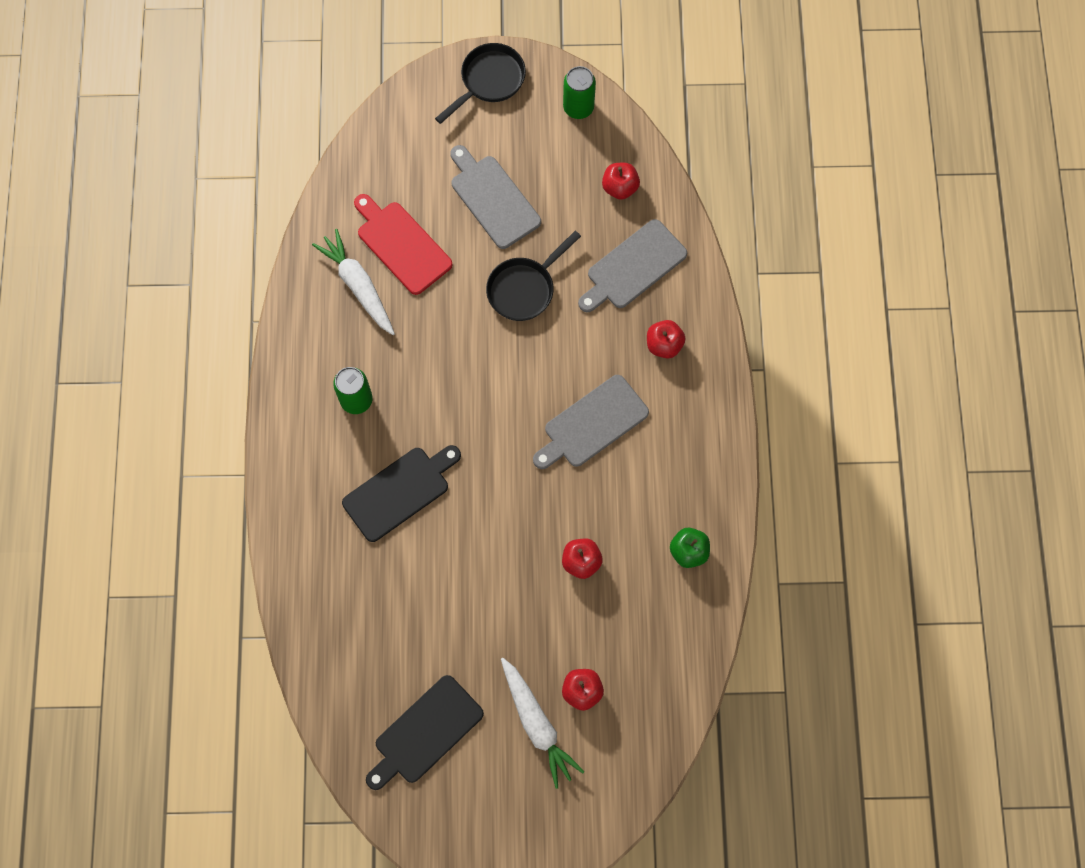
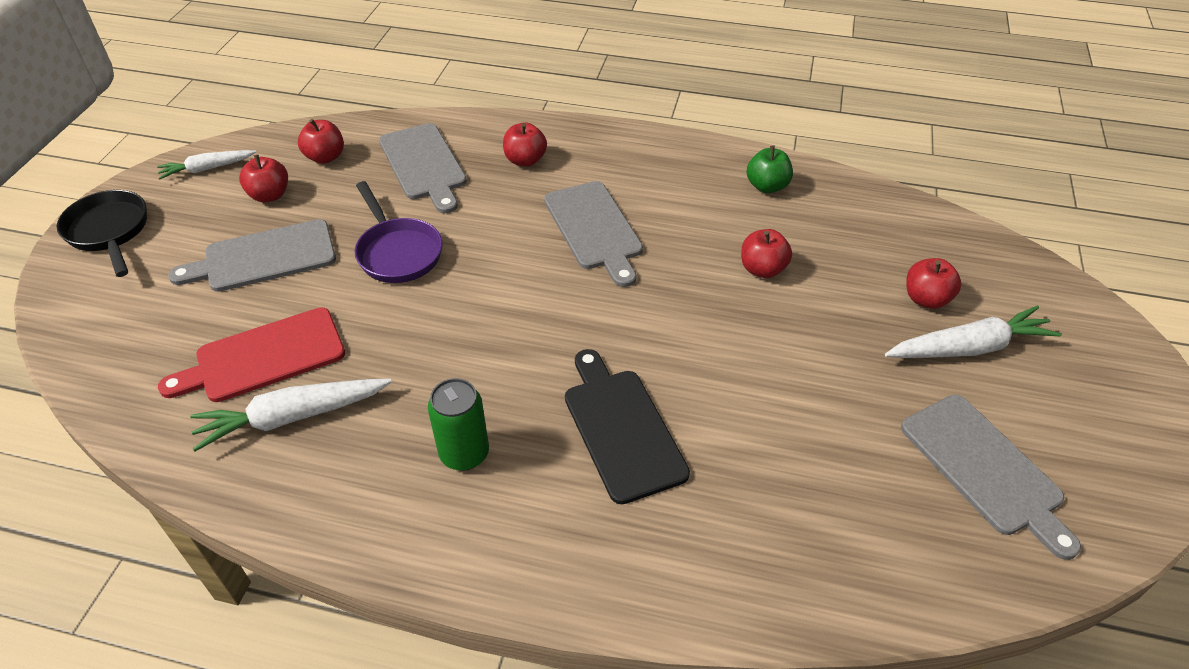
camera: 75 degrees left, 25 degrees down
black cutting board [366,675,484,790] -> grey cutting board [901,395,1081,560]
black pan [486,231,581,321] -> purple pan [355,181,442,283]
green can [563,66,596,119] -> white carrot [157,150,256,179]
none -> red apple [239,154,288,203]

